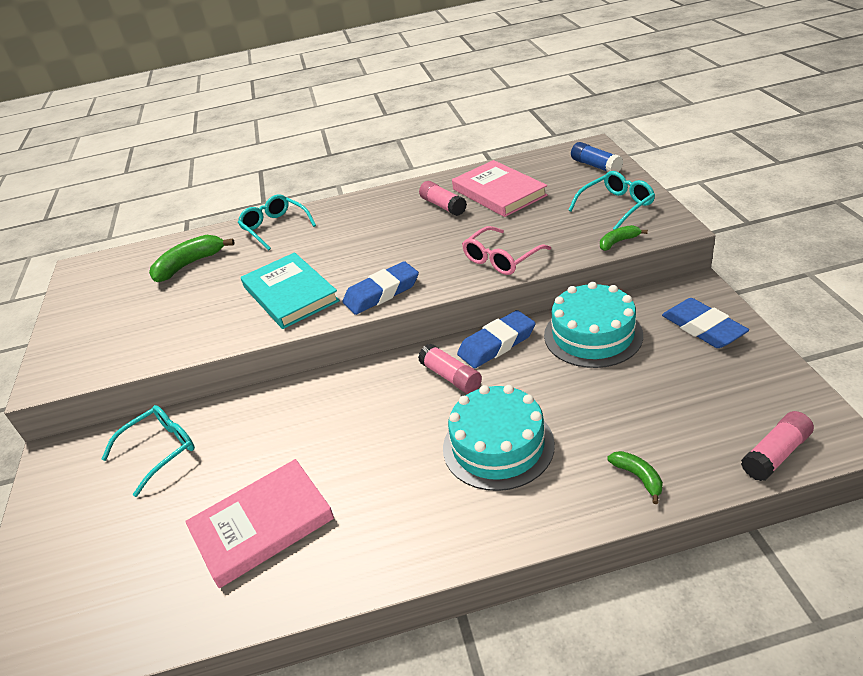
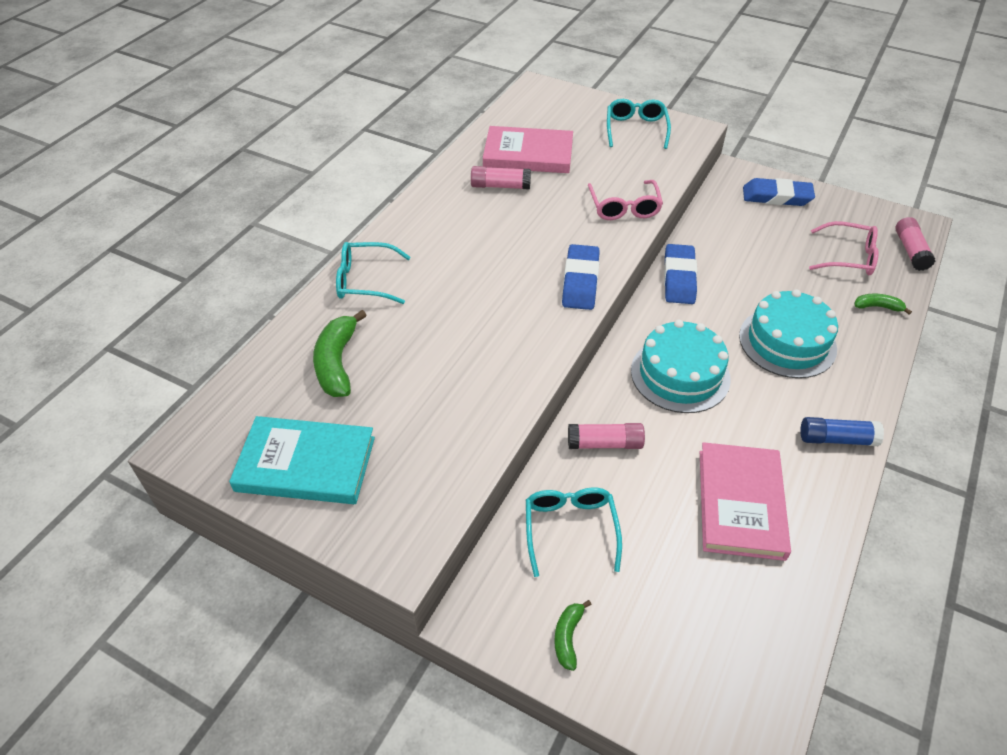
camera: 55 degrees left, 10 degrees up
turquoise book [241,252,340,329] -> turquoise book moved to [229,416,375,504]
pink glue stick [418,343,482,394] -> pink glue stick moved to [568,423,645,449]
turquoise cake [544,282,643,368] -> turquoise cake moved to [631,320,731,413]
blue glue stick [571,142,623,172] -> blue glue stick moved to [800,417,884,446]
green banana [600,225,648,251] -> green banana moved to [554,600,592,671]
none -> pink glasses [809,221,879,275]

